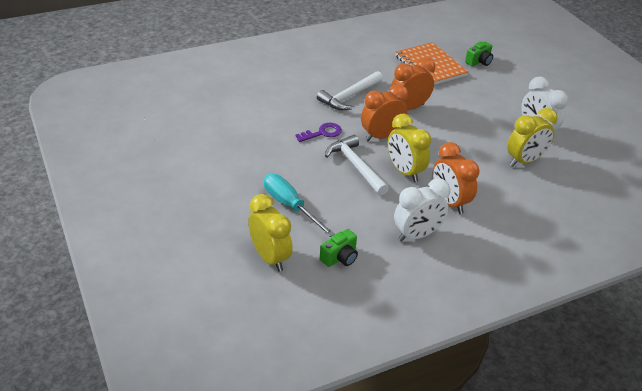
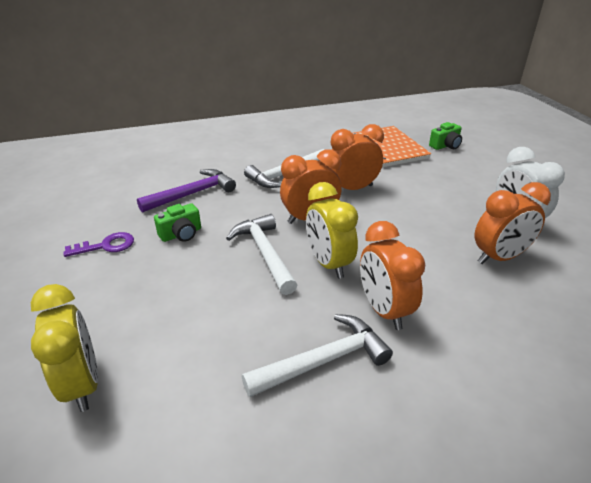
camera: 10 degrees right, 5 degrees down
turquoise screwdriver [264,174,335,237] -> none
purple key [296,123,342,142] -> purple key moved to [63,232,134,257]
green camera [320,229,358,267] -> green camera moved to [154,203,201,242]
white clock [394,178,450,242] -> white hammer [242,314,393,397]
yellow clock [507,108,558,167] -> orange clock [475,182,551,264]
none -> purple hammer [137,169,236,213]

